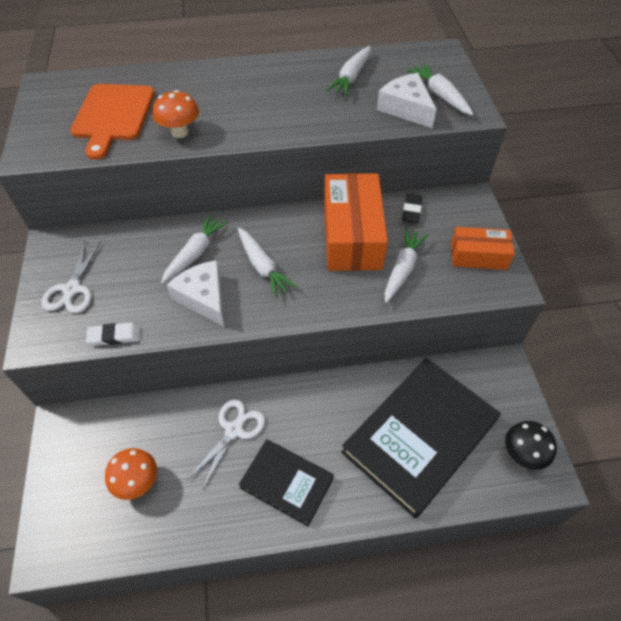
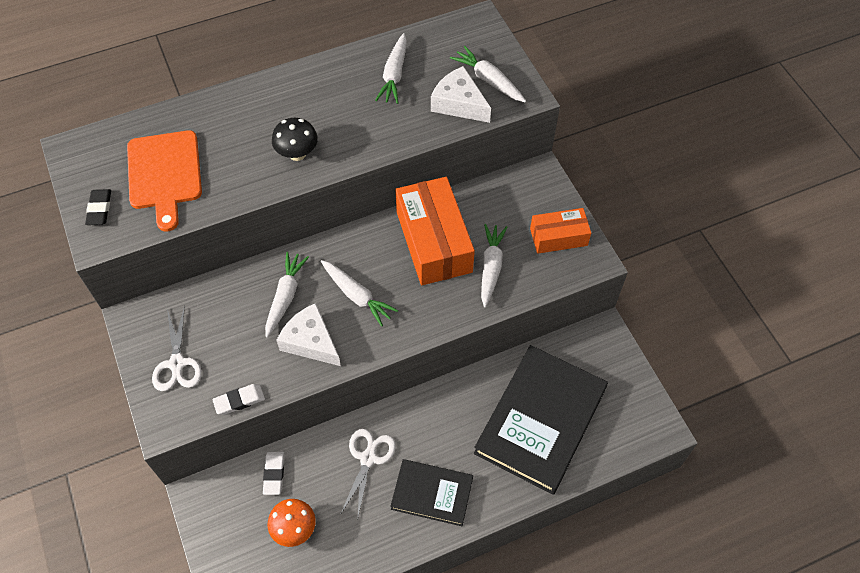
camera: 15 degrees left, 5 degrees up
orange mushroom [153,90,199,138] -> none
black eraser [402,194,423,223] -> black eraser moved to [85,189,111,225]
black mushroom [505,421,557,470] -> black mushroom moved to [272,118,318,161]
none -> white eraser [263,452,284,495]

